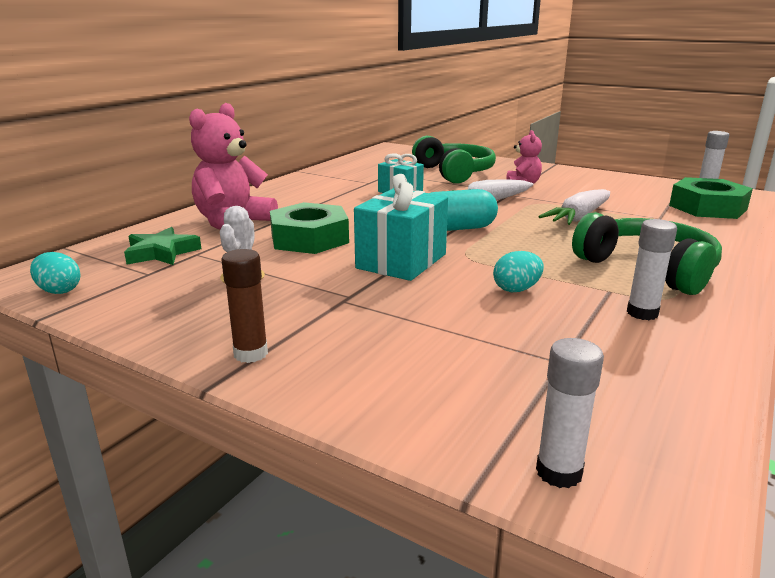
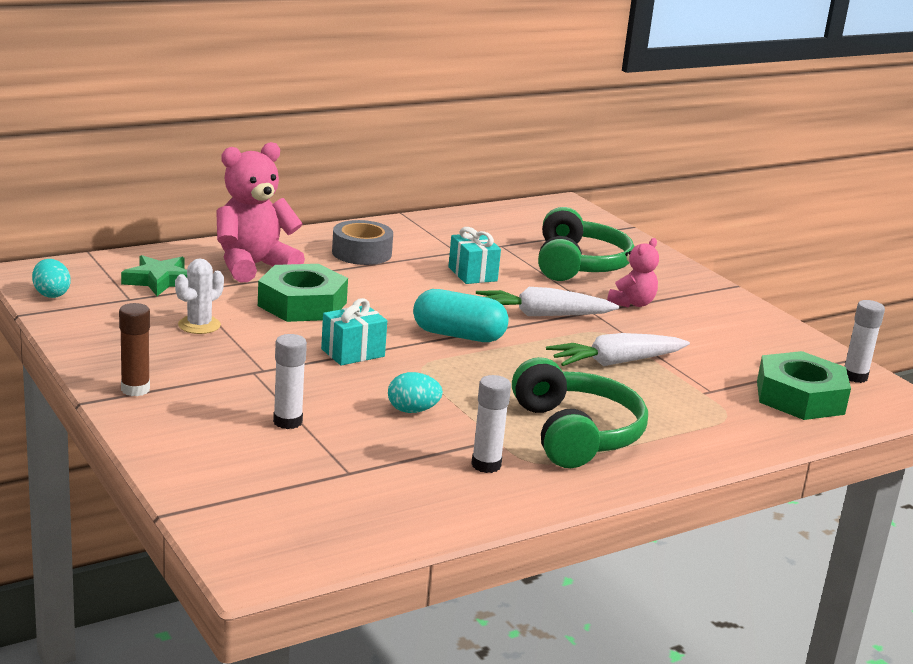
camera: 25 degrees right, 0 degrees up
turquoise gift [354,174,448,281] -> turquoise gift [321,298,387,366], size x0.62
white glue stick [536,338,604,488] -> white glue stick moved to [273,334,307,429]
none -> grey tape [332,220,393,265]

